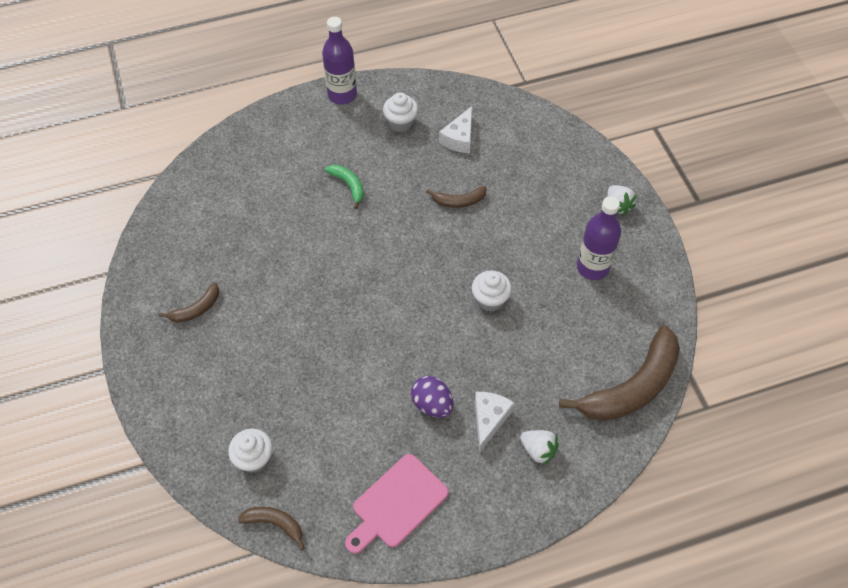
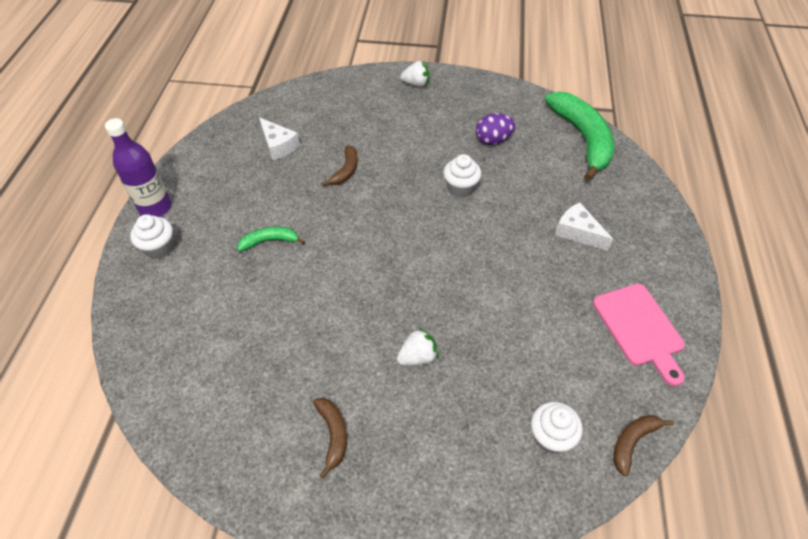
camera: 65 degrees left, 5 degrees down
white cupcake [383,92,418,132] -> white cupcake moved to [130,214,174,259]
purple egg [411,376,453,418] -> purple egg moved to [476,113,515,145]
white strawberry [520,430,559,466] -> white strawberry moved to [397,328,438,366]
brown banana [559,326,680,421] -> green banana [545,92,614,181]
purple bottle [577,196,621,280] -> none

